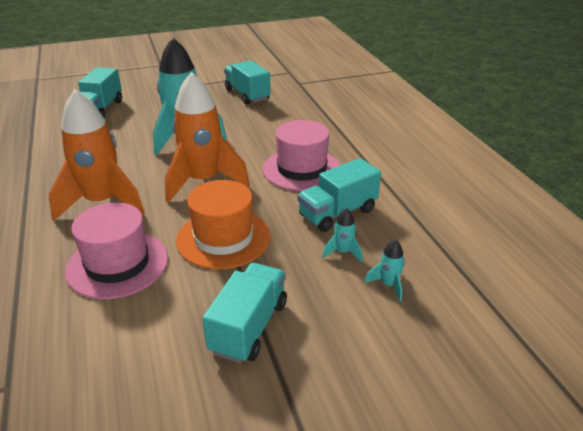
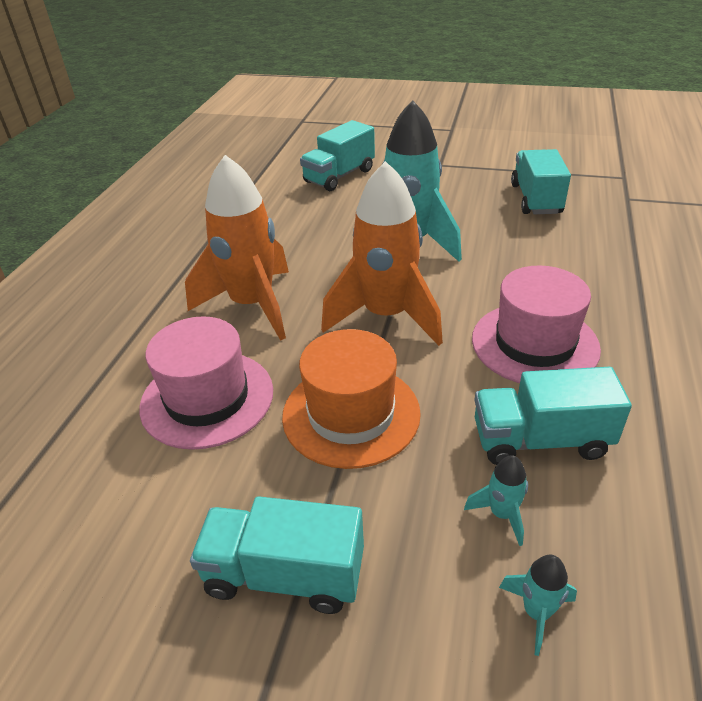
camera: 35 degrees right, 5 degrees up
turquoise truck [202,263,287,363] -> turquoise truck turned 135 degrees counterclockwise [190,496,364,614]

